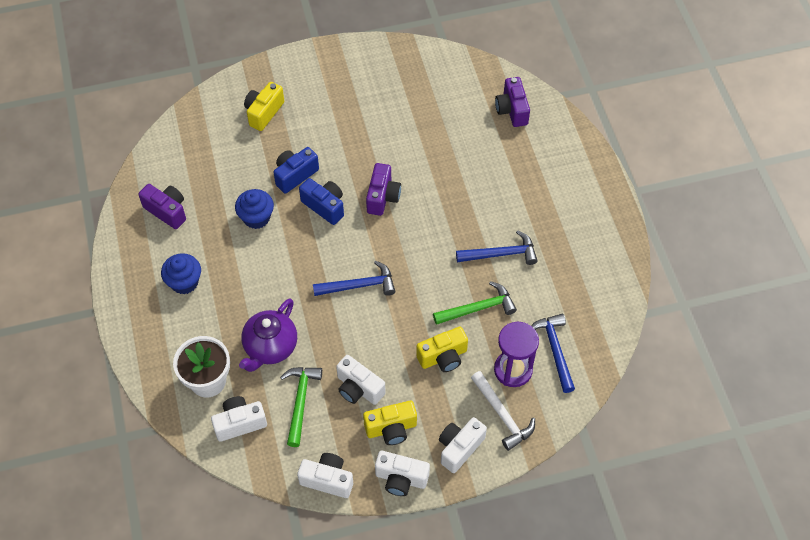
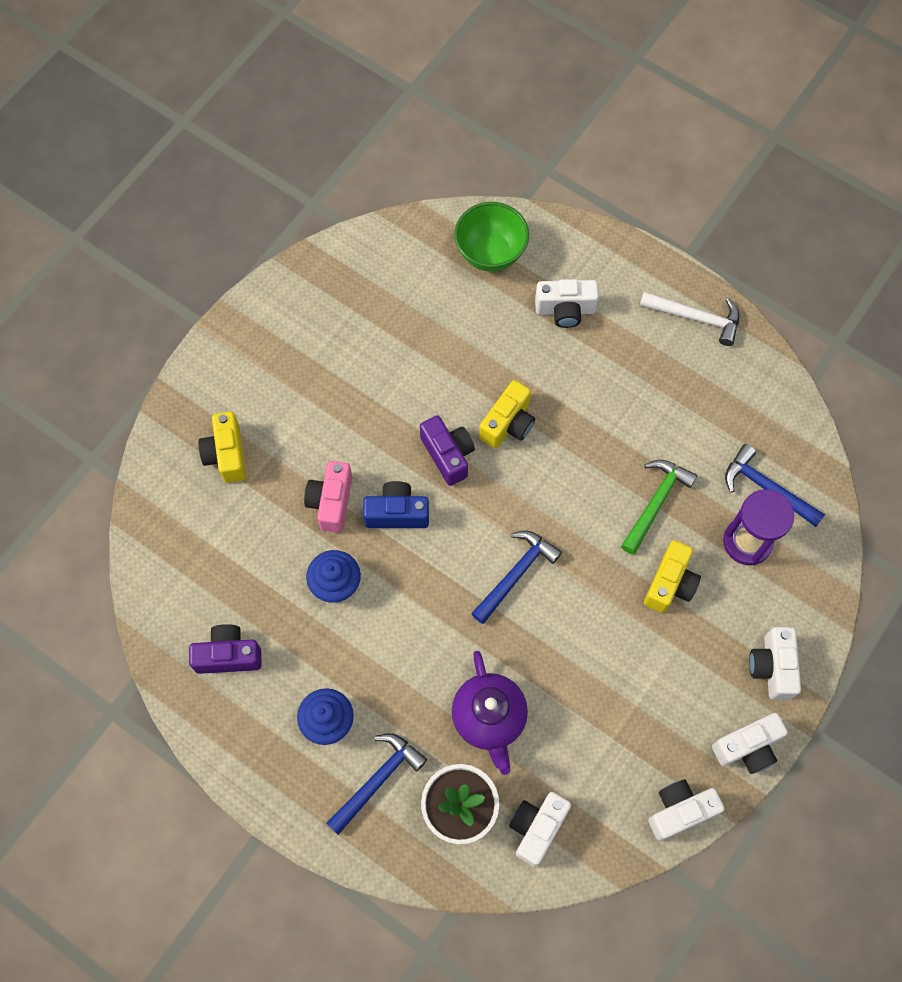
camera: 40 degrees left, 10 degrees up
blue camera [274,147,319,194] -> pink camera [304,461,352,533]
green hammer [280,367,322,447] -> none
white camera [336,355,386,405] -> white camera moved to [535,279,599,328]
yellow camera [363,401,417,445] -> yellow camera moved to [479,380,535,449]
blue hammer [456,230,537,265] -> blue hammer moved to [326,733,427,835]
white hammer [471,371,535,451] -> white hammer moved to [640,292,739,346]
purple camera [495,77,530,127] -> green bowl [455,202,529,272]

